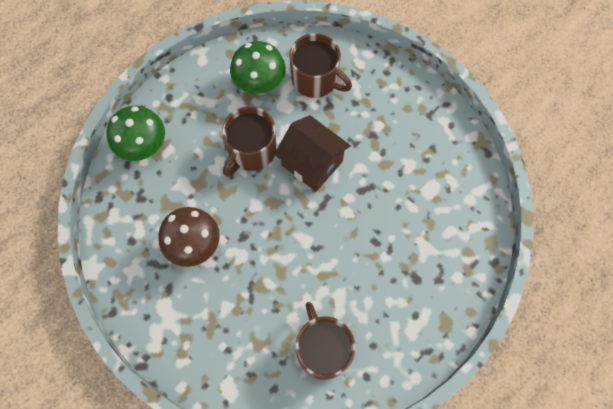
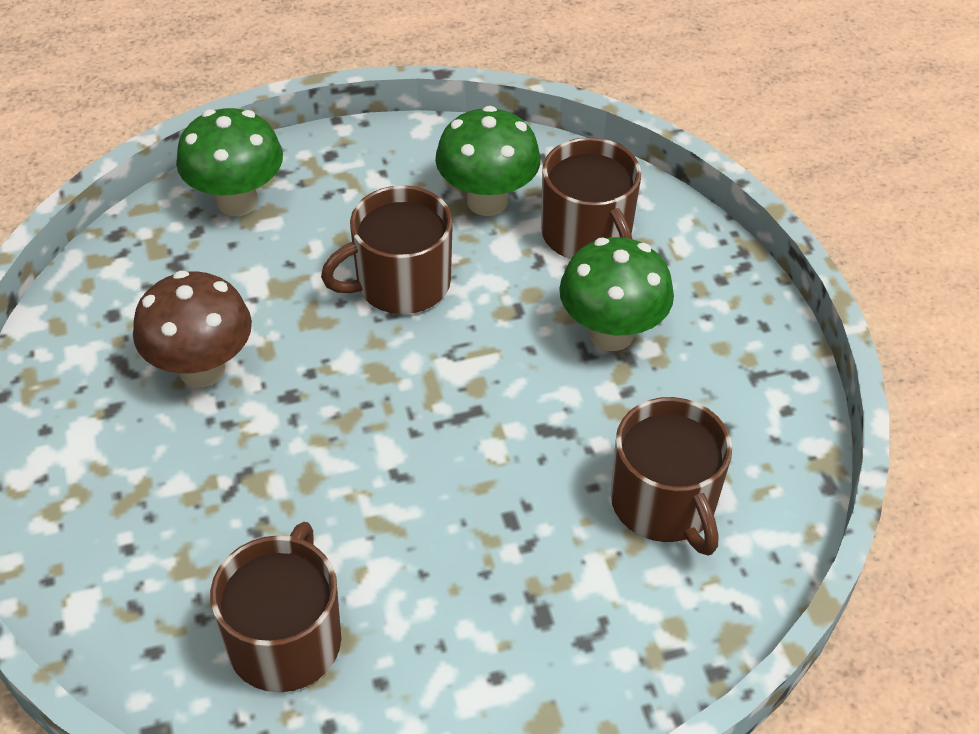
camera: 30 degrees right, 20 degrees down
brown house [274,115,351,192] -> none
none -> green mushroom [559,237,674,351]
none -> brown mug [611,397,732,556]

